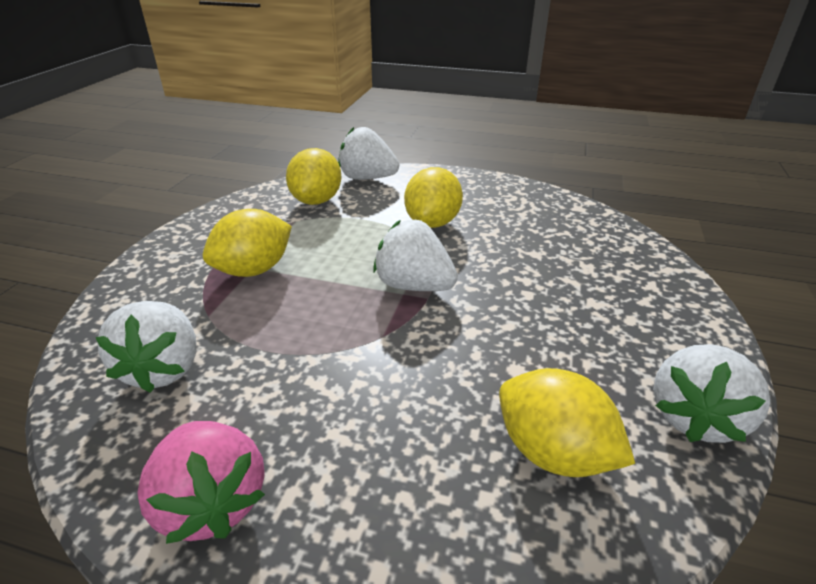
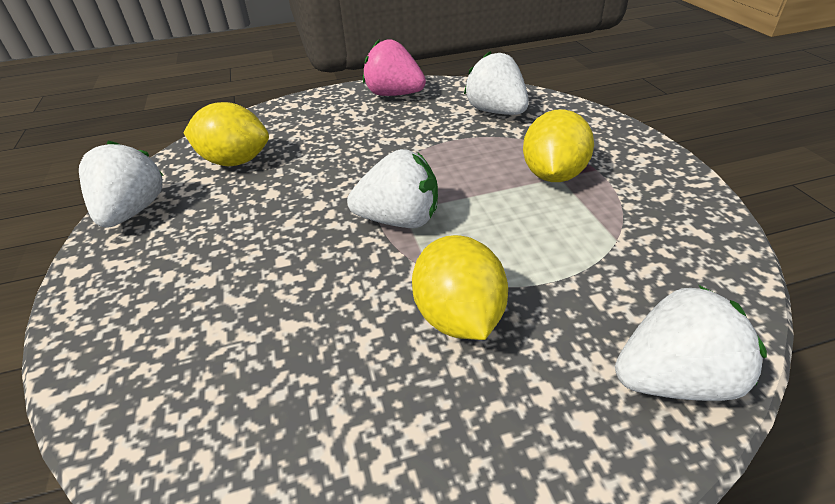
camera: 150 degrees right, 5 degrees up
yellow lemon [286,148,342,205] -> none

